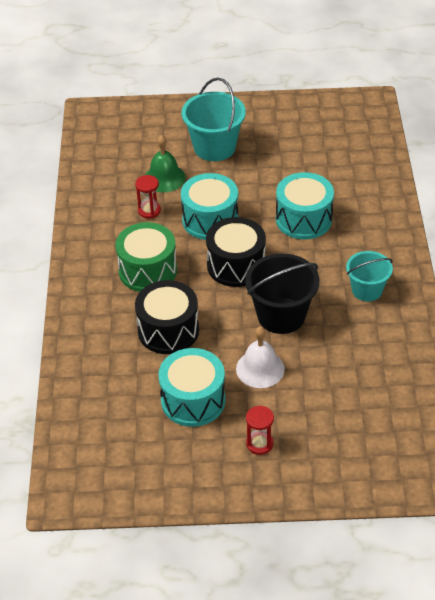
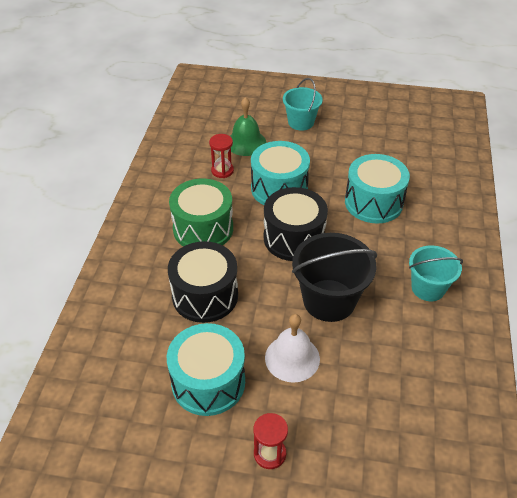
camera: 10 degrees right, 0 degrees up
turquoise bucket [181,78,246,161] -> turquoise bucket [283,78,323,131], size x0.64

